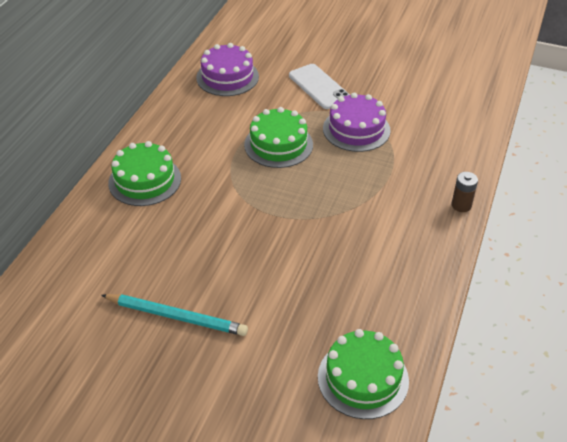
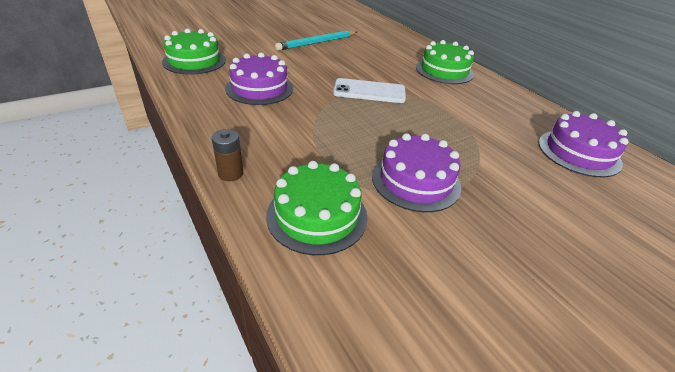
camera: 125 degrees right, 5 degrees down
green cake [244,107,313,168] -> green cake moved to [266,161,368,255]
white phone [289,64,350,109] -> white phone moved to [333,78,406,103]
none -> purple cake [225,52,293,105]

